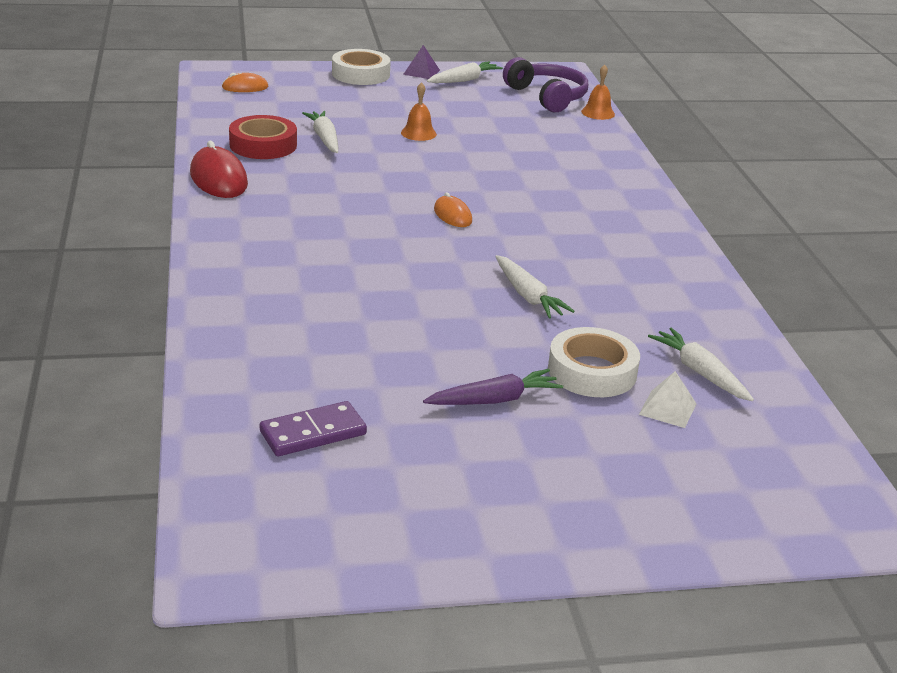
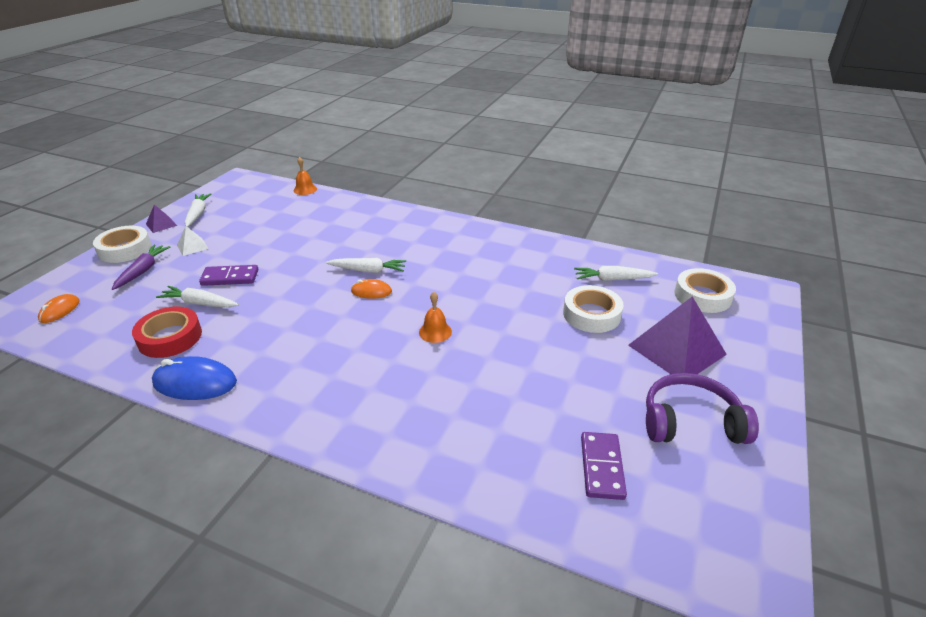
camera: 55 degrees left, 5 degrees up
red mouse [190,141,248,198] -> blue mouse [152,356,237,400]
orange bell [401,82,437,141] -> orange bell moved to [419,292,452,343]
purple carrot [423,369,563,405] -> purple carrot moved to [112,245,170,290]
white carrot [495,255,575,318] -> white carrot moved to [326,258,406,273]
purple headphones [503,57,588,112] -> purple headphones moved to [646,373,759,444]
white pyramid [639,371,697,428] -> white pyramid moved to [177,226,208,256]
none -> purple domino [199,265,258,286]
none -> purple pyramid [628,296,727,374]
none -> white tape [675,268,736,313]

